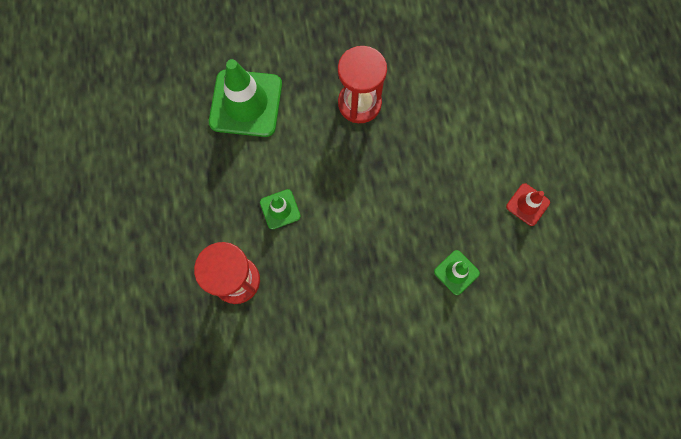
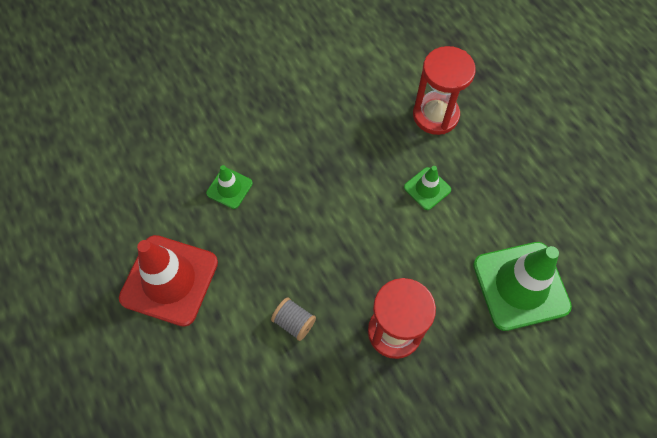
camera: 160 degrees right, 10 degrees down
red traffic cone [506,183,550,226] -> red traffic cone [119,235,218,327], size x2.05
none -> grey spool [271,297,316,341]

